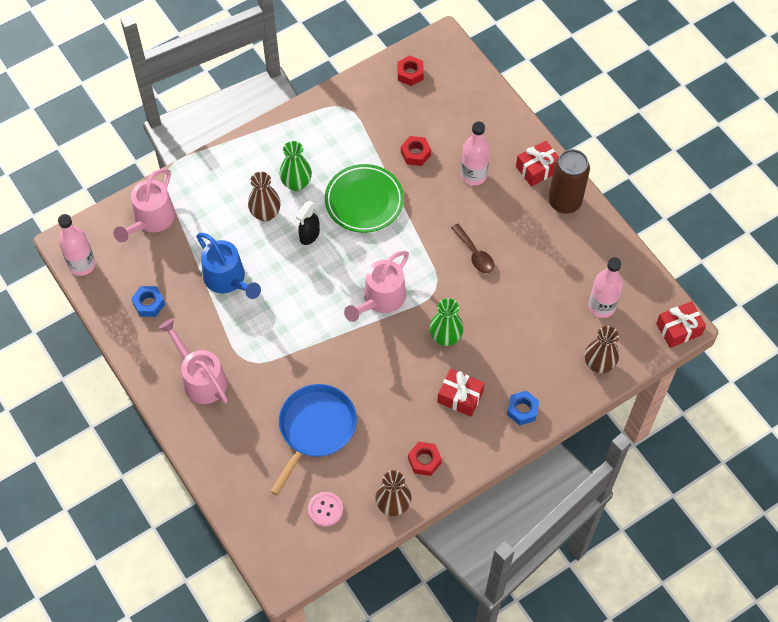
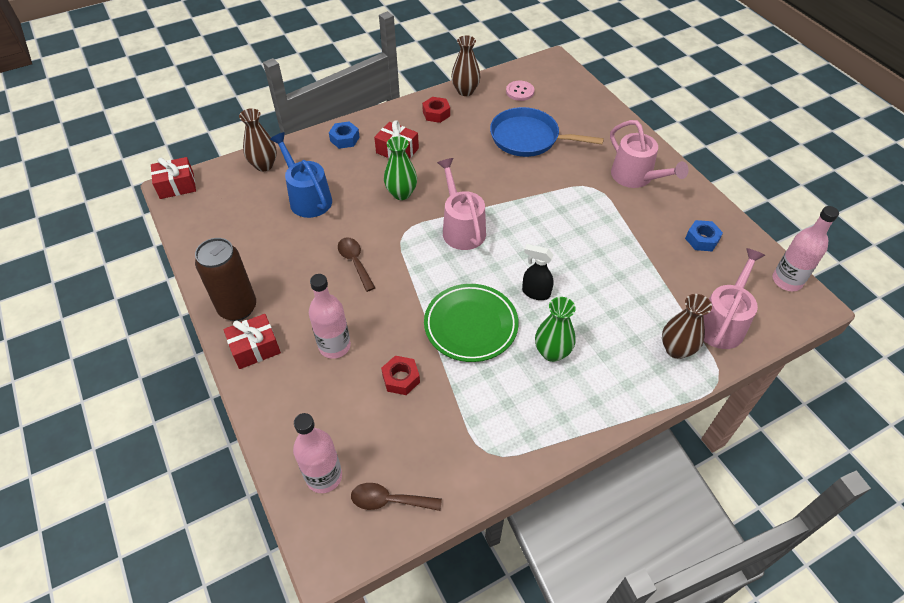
camera: 175 degrees left, 10 degrees down
blue watering can [196,233,261,299] -> blue watering can moved to [270,132,332,218]
brown vase [248,172,281,222] -> brown vase moved to [662,294,712,359]
blue pan [270,384,357,495] -> blue pan turned 75 degrees clockwise [490,107,604,157]
black spray bottle [296,201,320,245] -> black spray bottle turned 105 degrees counterclockwise [522,244,554,300]
pink watering can [344,251,409,322] -> pink watering can turned 60 degrees counterclockwise [437,158,486,250]
red nut [397,55,424,86] -> brown spoon [351,483,442,511]
pink bottle [588,257,623,318] -> pink bottle moved to [293,413,342,493]

